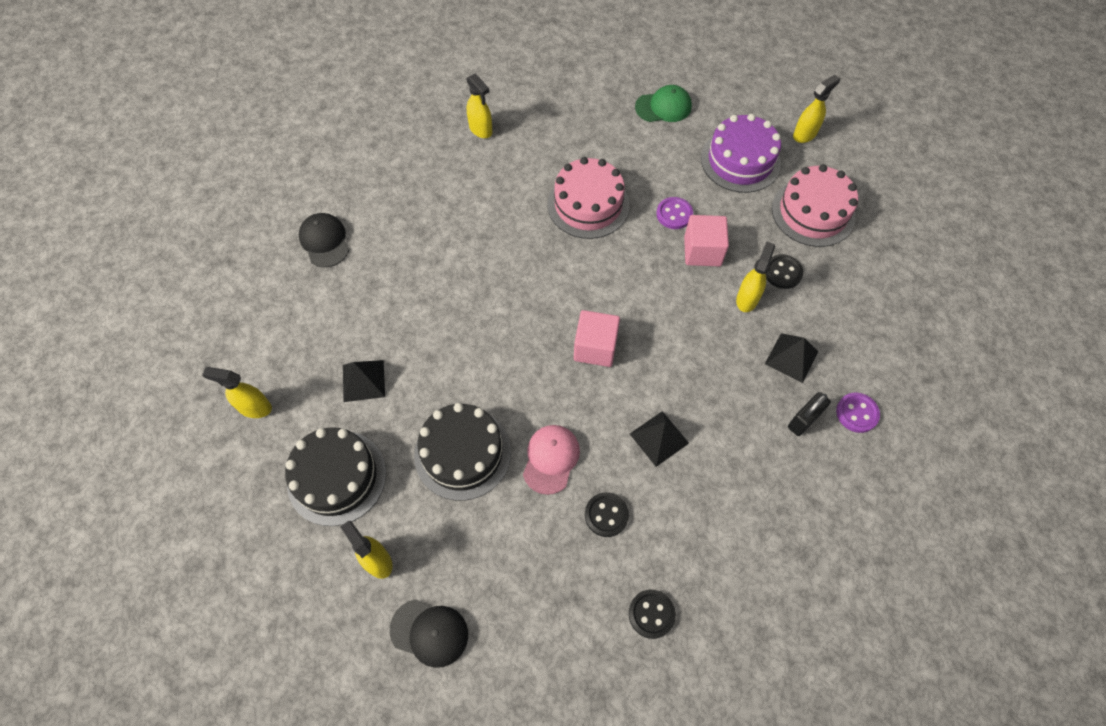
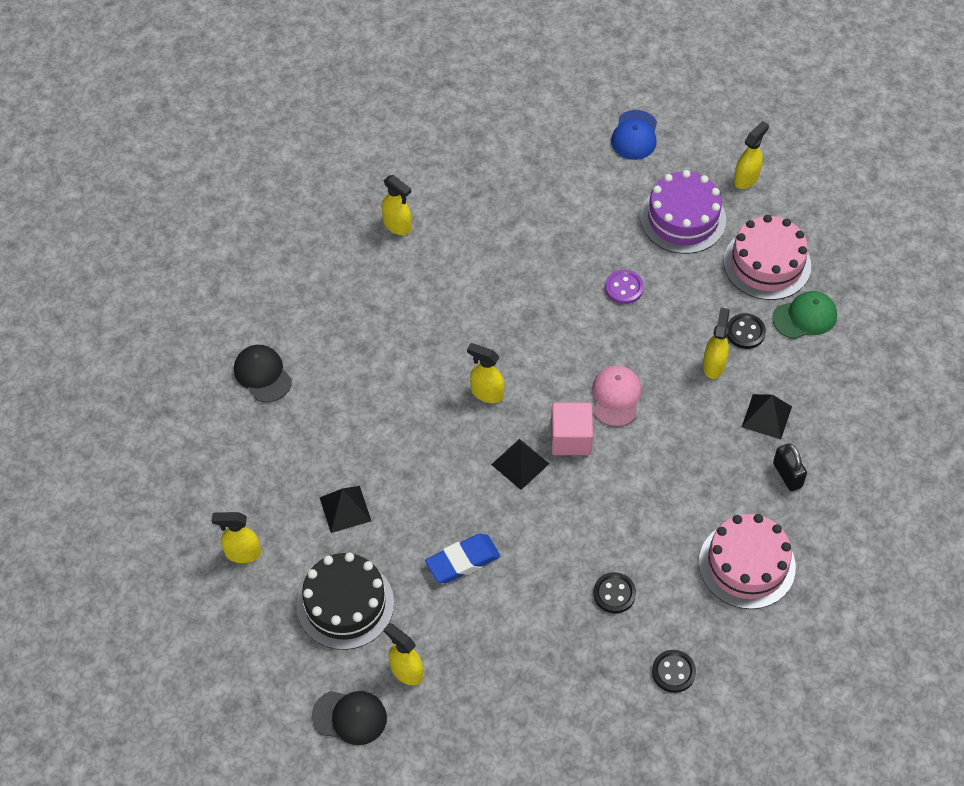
camera: 10 degrees left, 5 degrees down
black cap [390,599,468,668] -> black cap moved to [312,691,387,745]
black cake [414,403,511,501] -> blue eraser [425,534,500,583]
pink cap [523,425,580,495] -> pink cap moved to [592,366,642,427]
pink cake [547,157,630,239] -> pink cake moved to [699,514,796,609]
black pyramid [630,411,689,467] -> black pyramid moved to [491,439,549,490]
green cap [635,85,692,122] -> green cap moved to [772,291,837,339]
pink cube [684,215,729,266] -> none
black padlock [788,392,831,436] -> black padlock turned 60 degrees counterclockwise [773,443,807,491]
purple button [836,393,880,433] -> none
none -> yellow spray bottle [467,343,505,403]
none -> blue cap [611,110,657,160]

